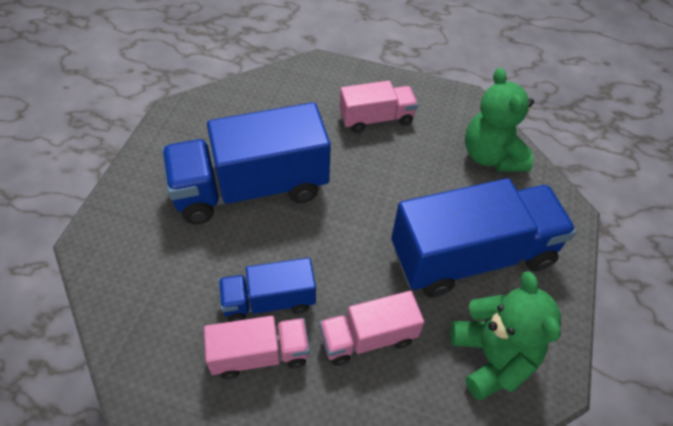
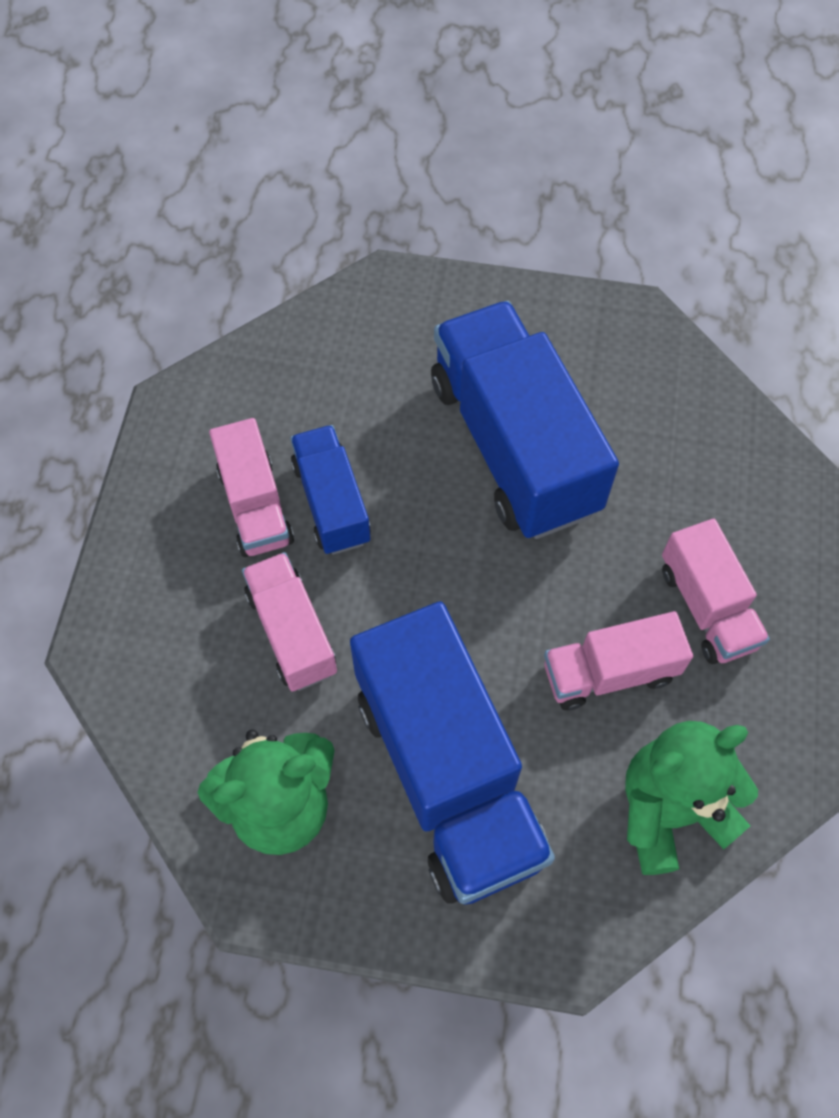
camera: 85 degrees right, 10 degrees up
none -> pink truck [544,611,693,710]

